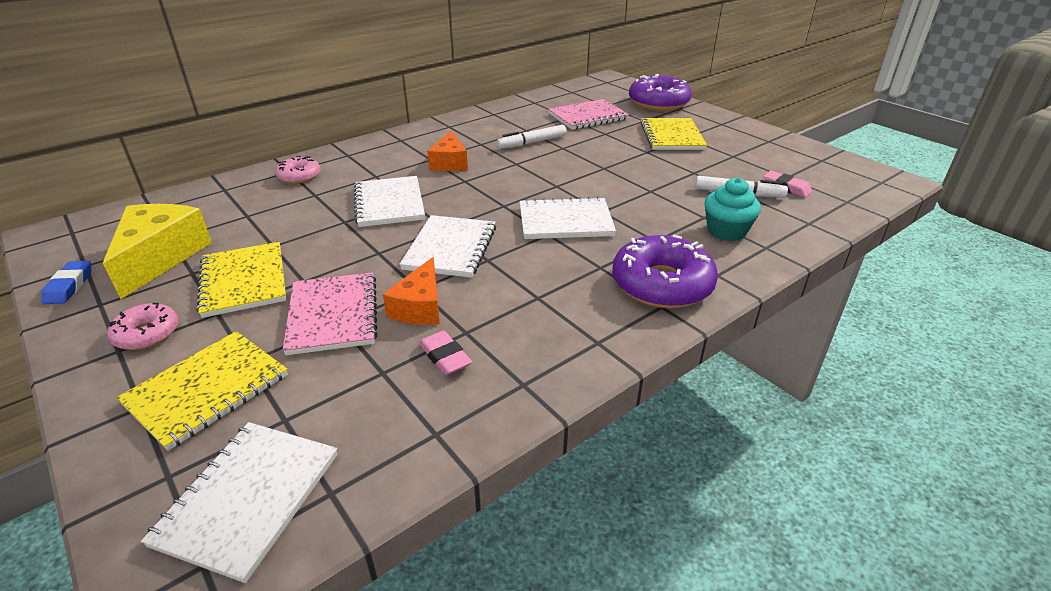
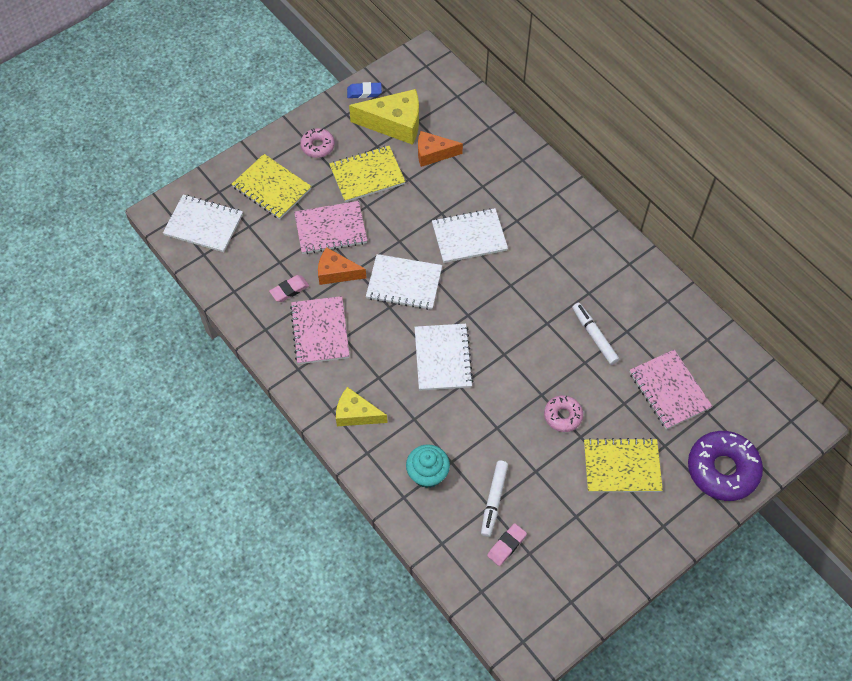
camera: 90 degrees right, 25 degrees up
pink donut [276,156,320,184] -> pink donut moved to [544,395,583,432]
orange cheese [427,131,468,171] -> orange cheese moved to [418,131,463,167]
purple donut [612,235,718,308] -> yellow cheese [336,387,388,426]
none -> pink notebook [290,296,350,364]

